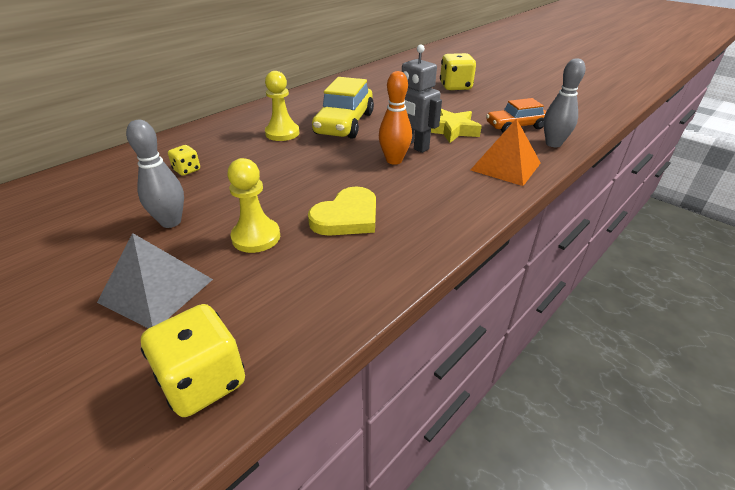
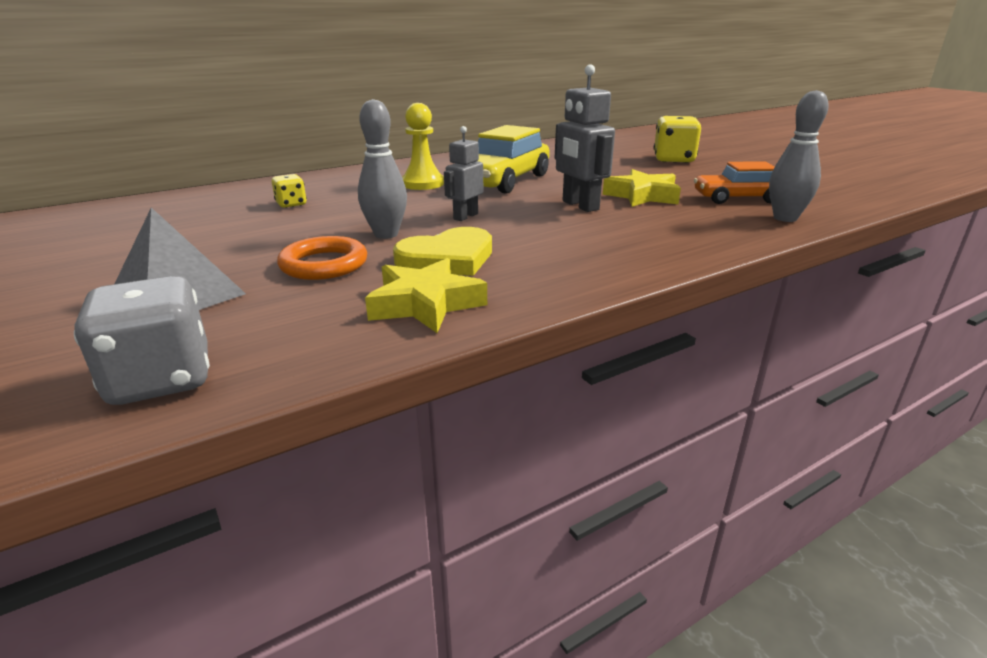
camera: 15 degrees right, 10 degrees down
grey bowling pin [126,120,184,228] -> grey bowling pin moved to [358,99,407,239]
yellow dice [141,304,245,417] -> grey dice [74,276,210,405]
yellow pawn [227,158,280,253] -> orange ring [277,236,367,280]
orange bowling pin [379,71,412,165] -> none
orange pyramid [471,118,541,186] -> none
none -> yellow star [365,258,487,333]
none -> grey robot [444,126,483,221]

